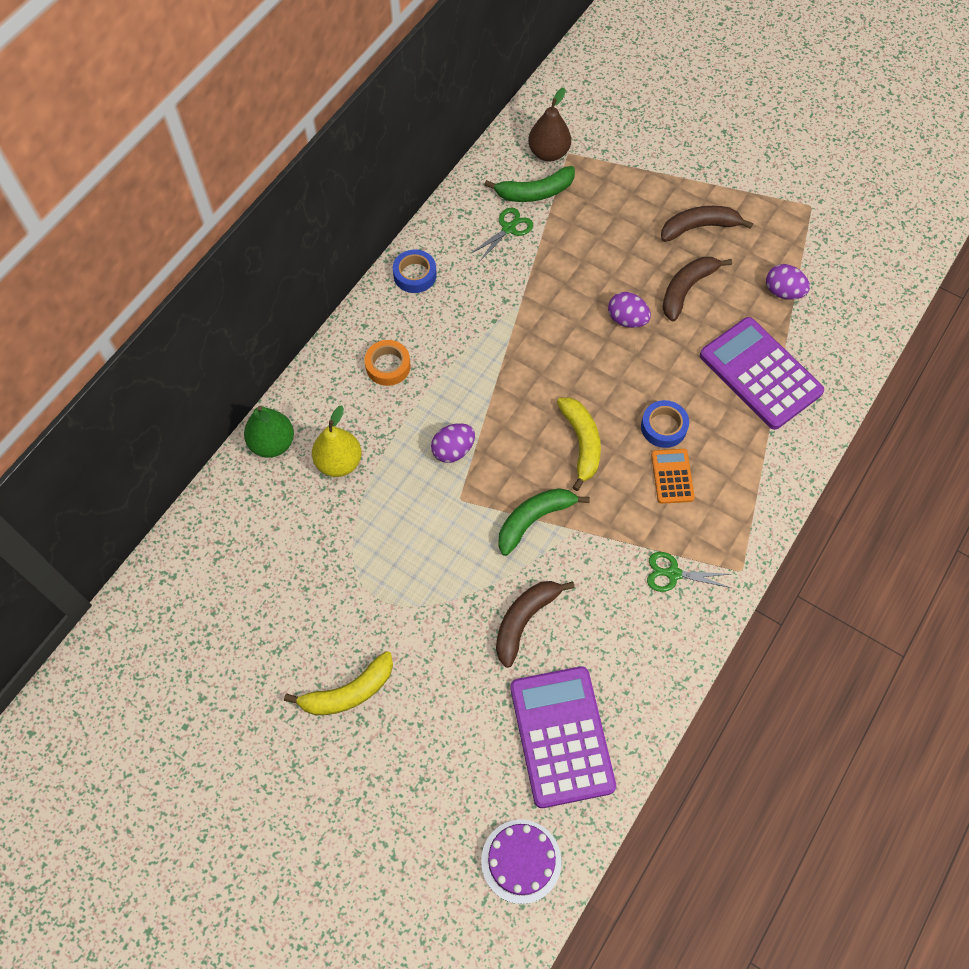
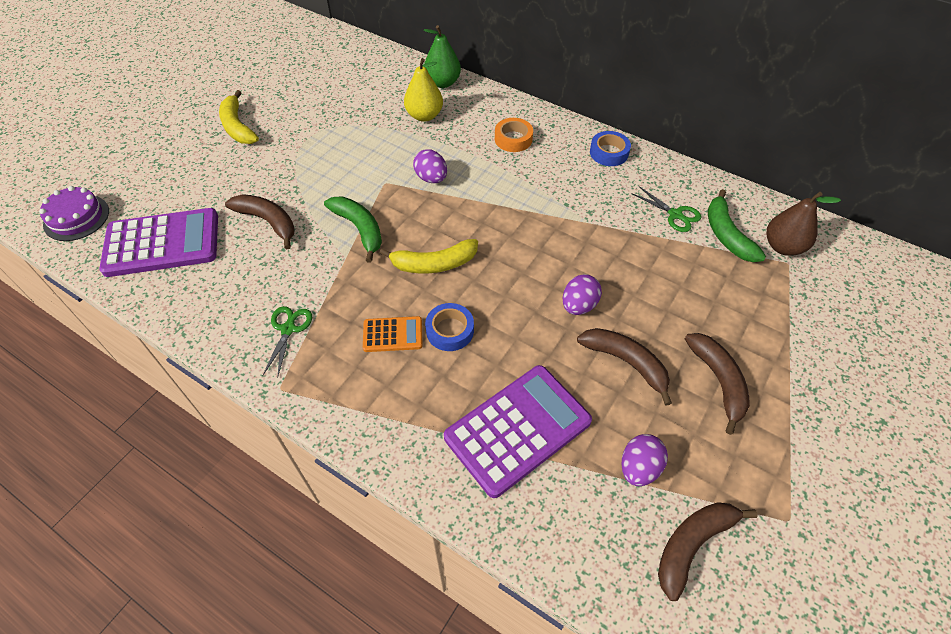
camera: 90 degrees right, 10 degrees down
none -> brown banana [658,502,758,601]

